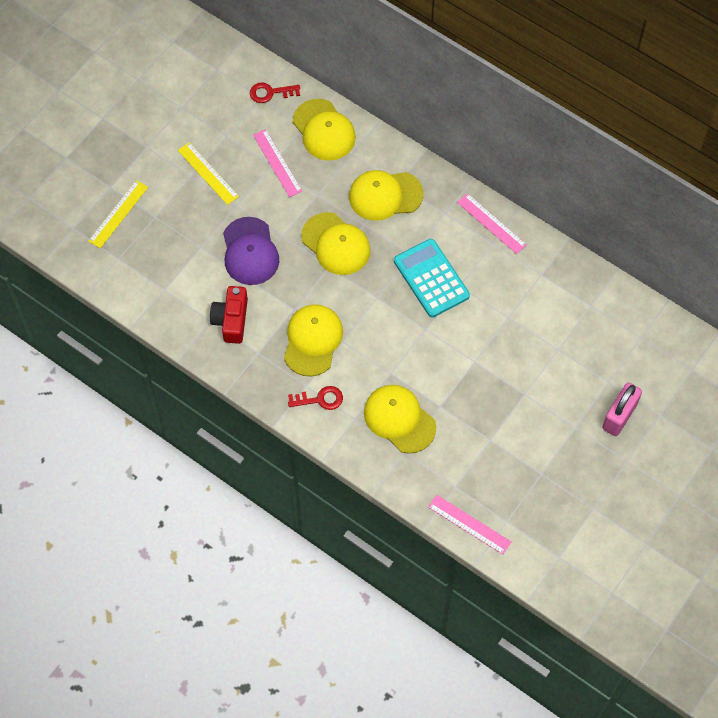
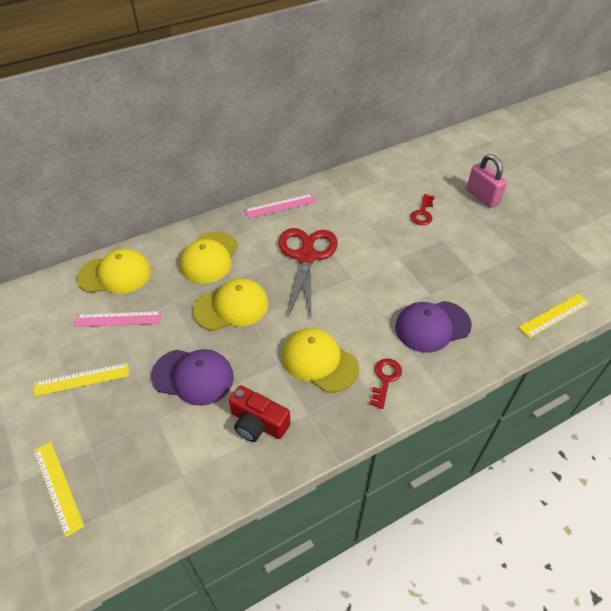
camera: 65 degrees left, 15 degrees down
red key [250,82,300,103] -> red key moved to [410,194,435,225]
yellow cap [364,385,436,454] -> purple cap [395,301,472,353]
turquoise calculator [394,239,470,318] -> red scissors [279,228,338,317]
pink ruler [428,495,511,554] -> yellow ruler [519,294,590,338]

